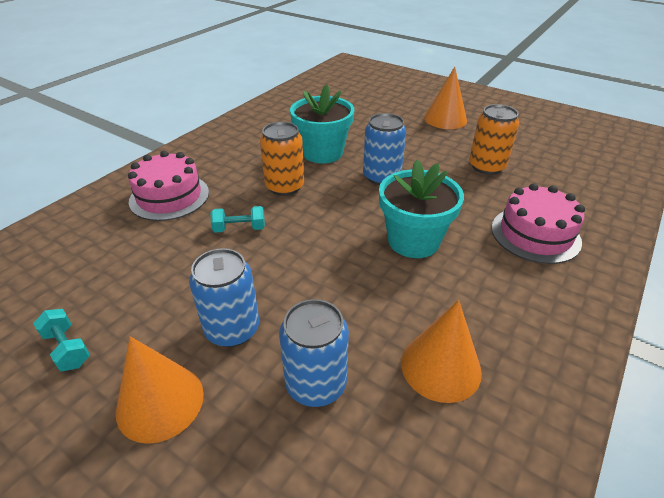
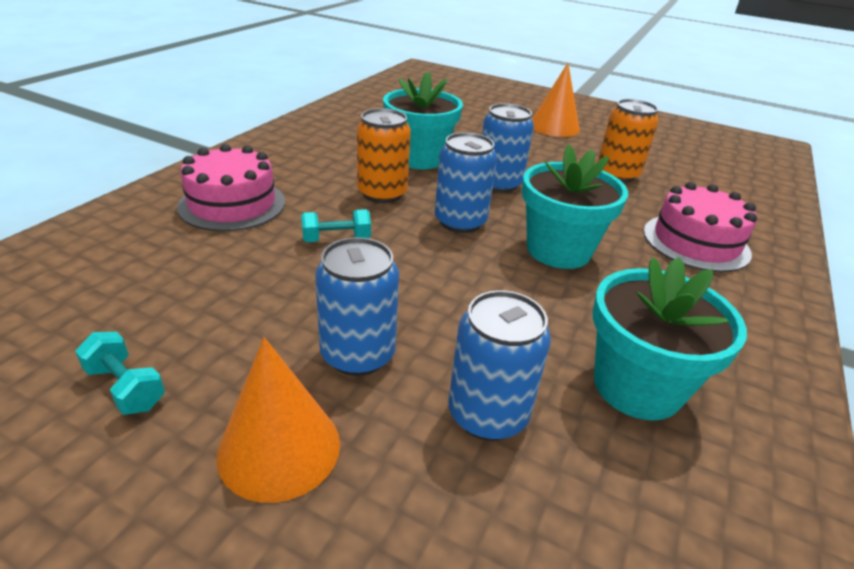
camera: 10 degrees left, 5 degrees down
orange cone [401,300,482,403] -> turquoise flower pot [593,257,747,421]
none -> blue can [435,132,497,233]

